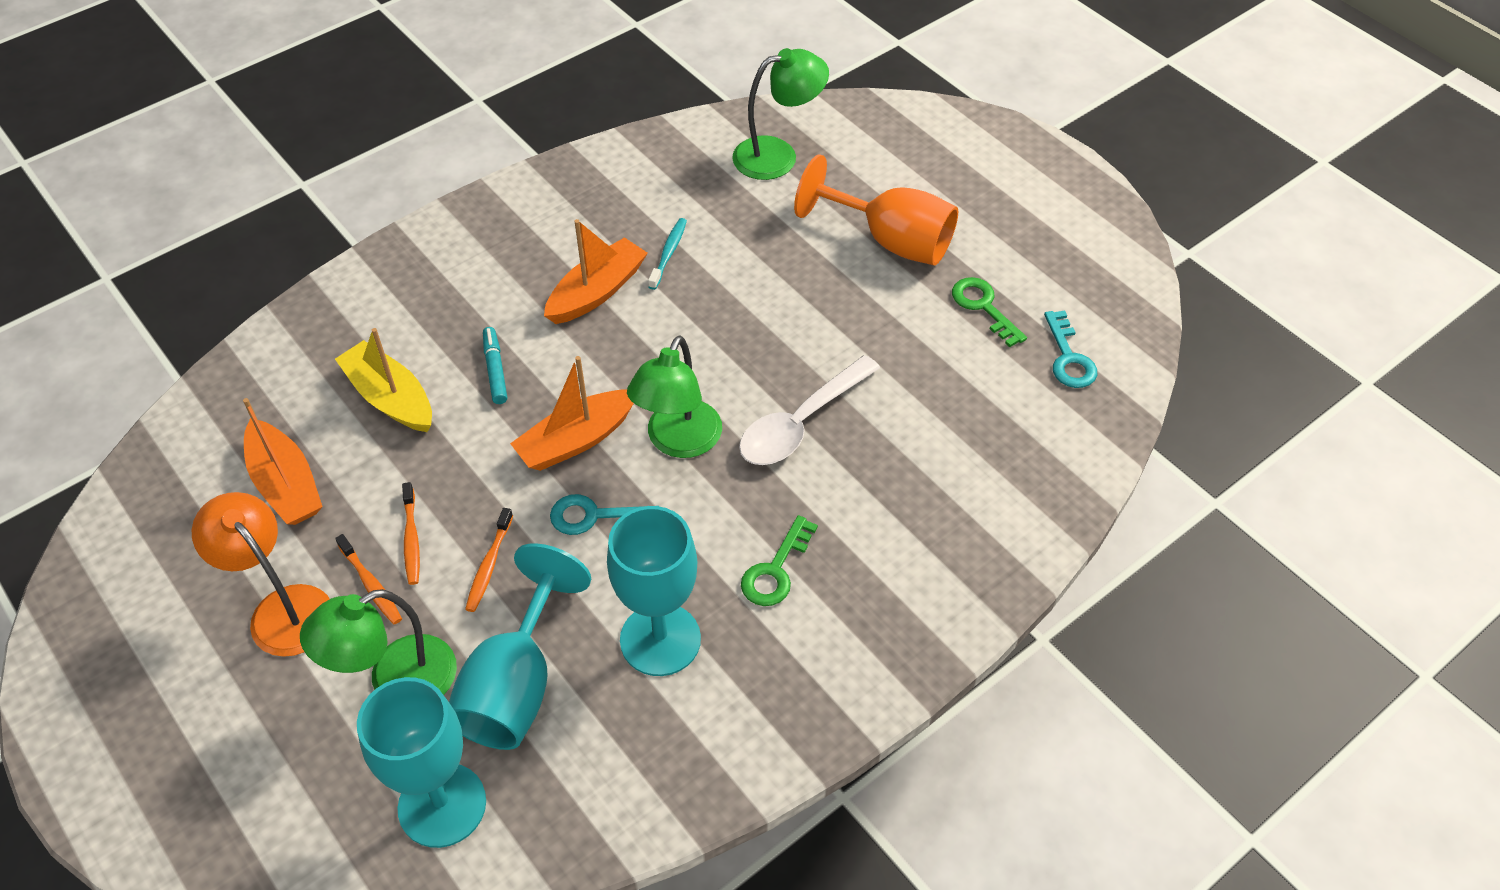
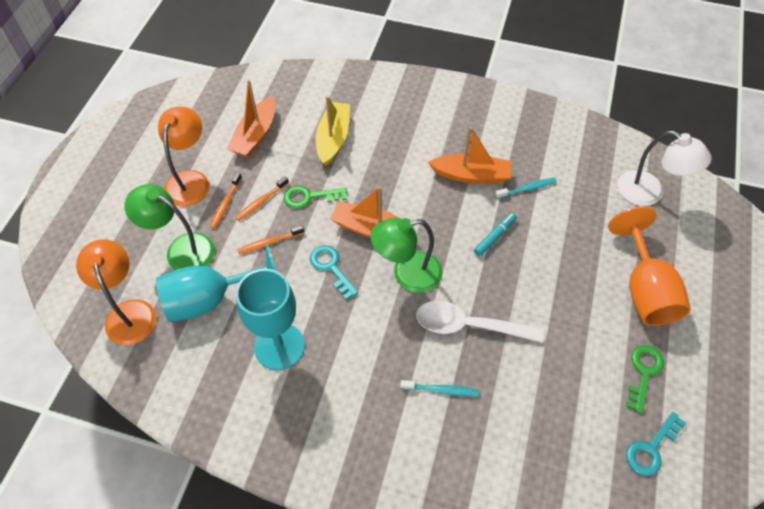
camera: 55 degrees right, 5 degrees up
turquoise goblet [357,677,486,848] -> orange lamp [76,239,156,345]
turquoise marker [483,327,507,404] -> turquoise marker moved to [474,213,517,256]
green lamp [732,48,829,180] -> white lamp [617,131,712,206]
green key [741,515,818,606] -> green key moved to [284,185,347,209]
none -> turquoise toothbrush [400,380,479,396]

